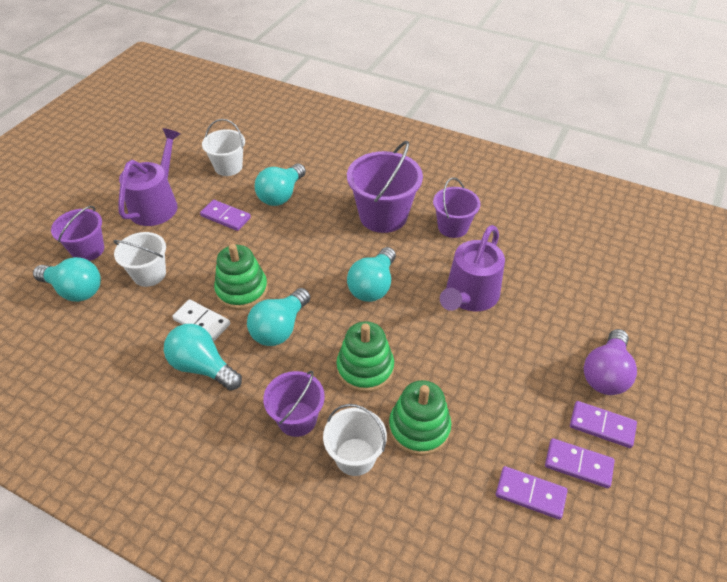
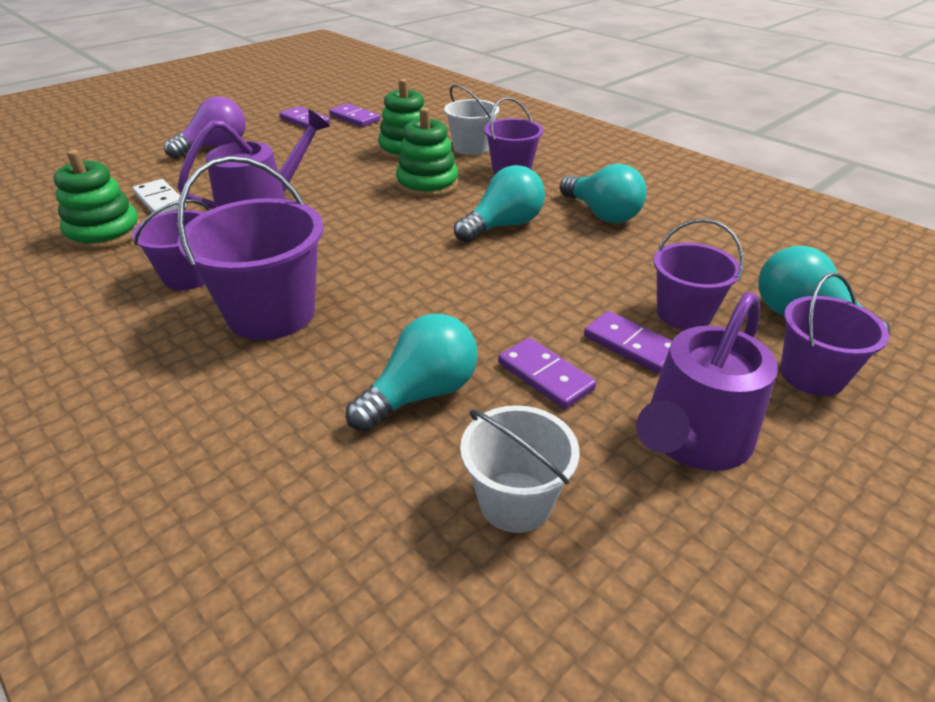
camera: 160 degrees left, 10 degrees down
white bucket [113,232,166,287] -> purple bucket [654,219,744,330]
white domino [172,299,230,341] -> white domino moved to [133,179,187,215]
green stacking toy [214,244,268,310] -> green stacking toy moved to [53,150,141,251]
turquoise light bulb [347,247,396,302] -> none
purple domino [570,401,637,448] -> purple domino moved to [584,311,672,374]

